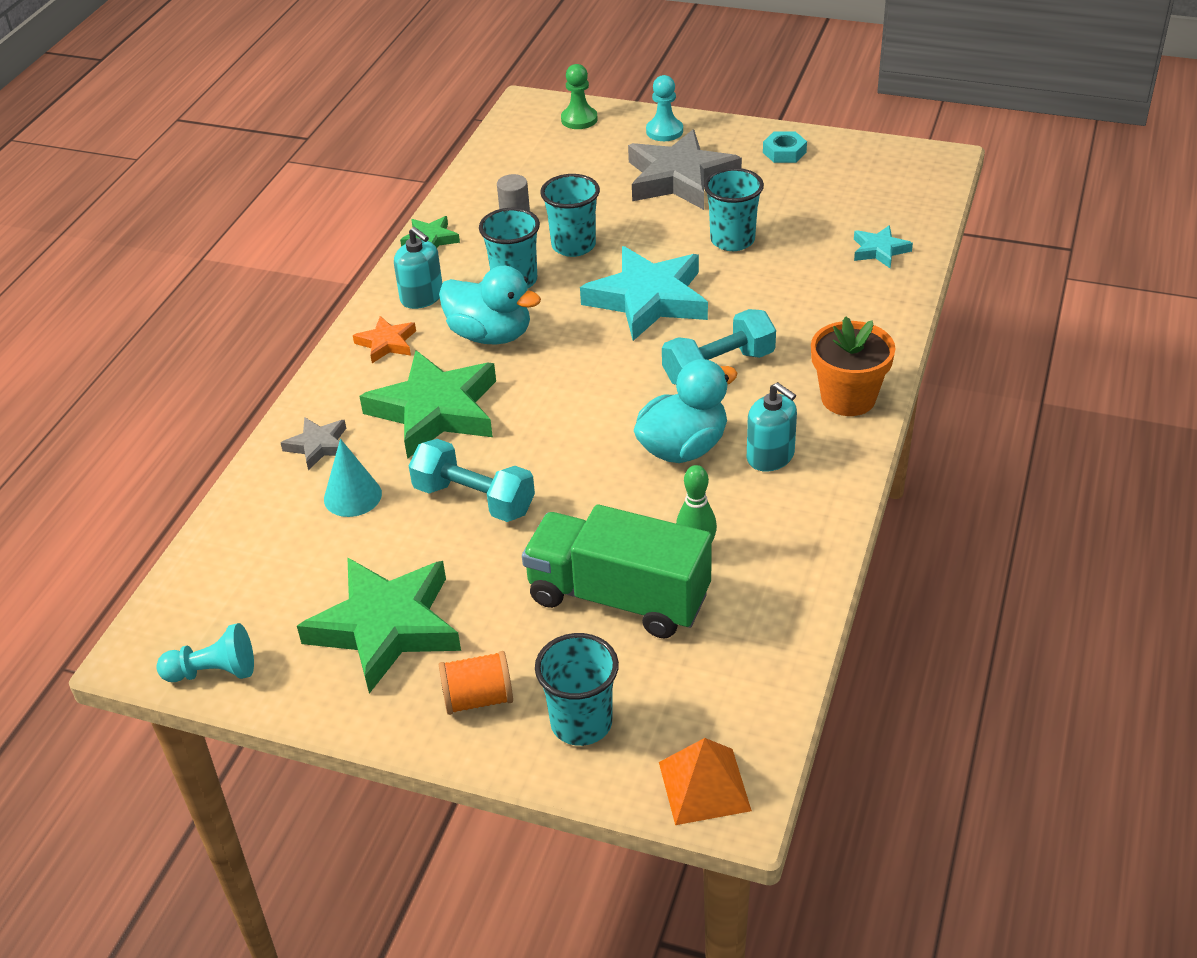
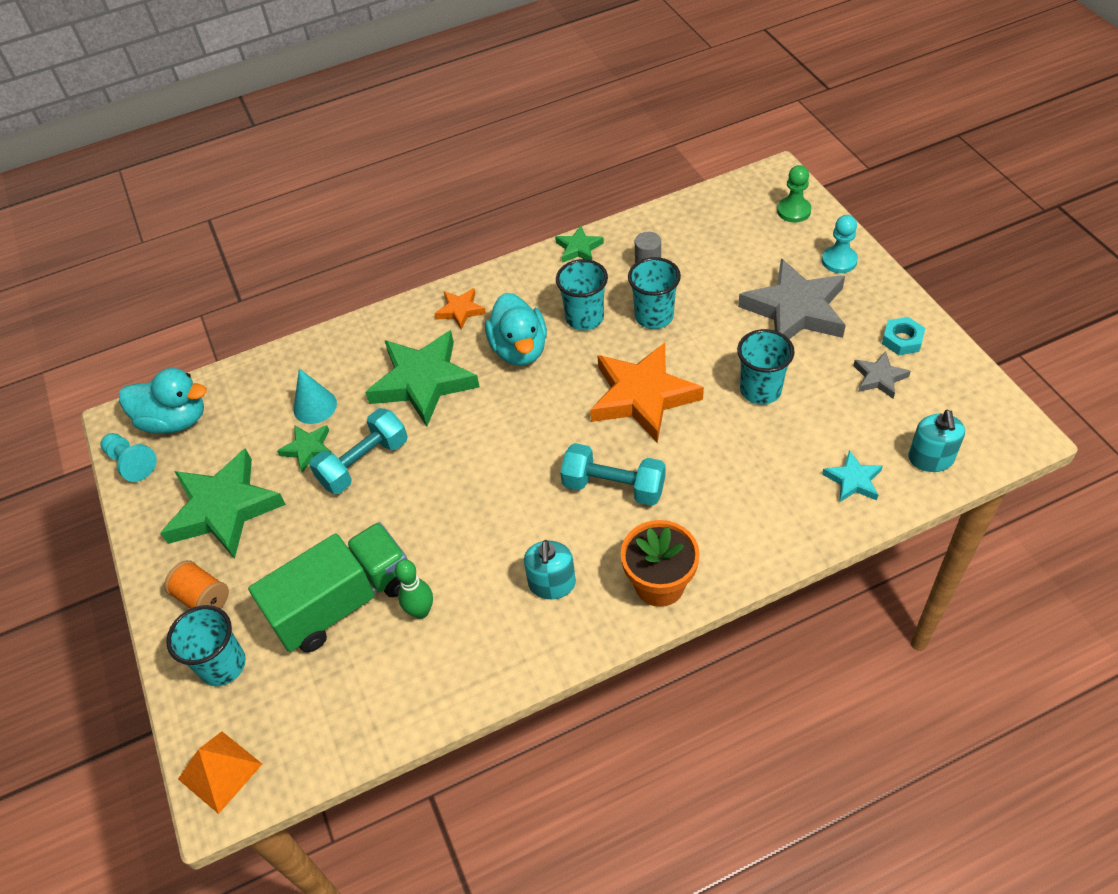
camera: 50 degrees right, 10 degrees up
grey star [281,417,346,470] -> grey star moved to [853,351,911,399]
turquoise soap dispenser [394,227,443,309] -> turquoise soap dispenser moved to [908,410,965,472]
turquoise dumbbell [409,439,535,522] -> turquoise dumbbell turned 60 degrees clockwise [309,408,408,494]
green truck [522,504,712,638] -> green truck turned 75 degrees clockwise [248,522,408,652]
turquoise star [580,246,708,341] -> orange star [590,343,704,443]
turquoise duck [634,359,738,463] -> turquoise duck moved to [119,368,207,434]
none -> green star [277,425,332,473]

